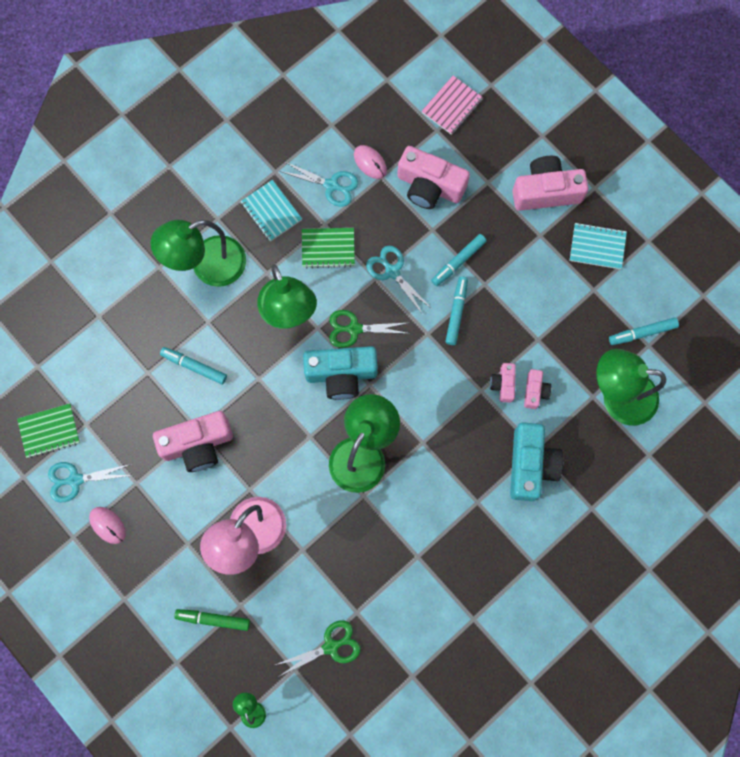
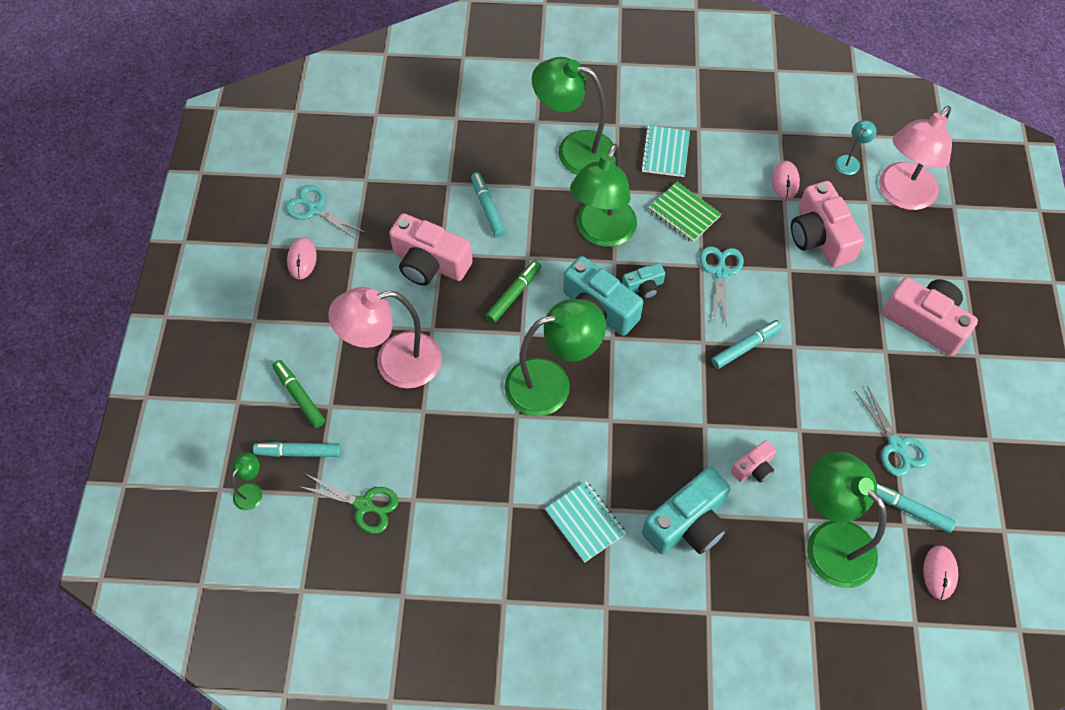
camera: 45 degrees right, 15 degrees down
green notebook [17,403,80,458] -> none
turquoise scissors [280,161,358,207] -> turquoise scissors moved to [855,386,929,476]
green scissors [329,310,411,348] -> turquoise camera [622,263,665,299]
pink notebook [422,76,483,135] -> pink lamp [879,106,952,210]
turquoise marker [431,234,487,286] -> turquoise marker moved to [253,442,341,457]
pink camera [490,363,516,403] -> none
turquoise notebook [570,223,627,269] -> turquoise notebook moved to [545,481,626,563]
none -> green marker [486,260,541,323]
none -> turquoise lamp [835,120,876,175]
none -> pink mouse [923,545,958,600]

